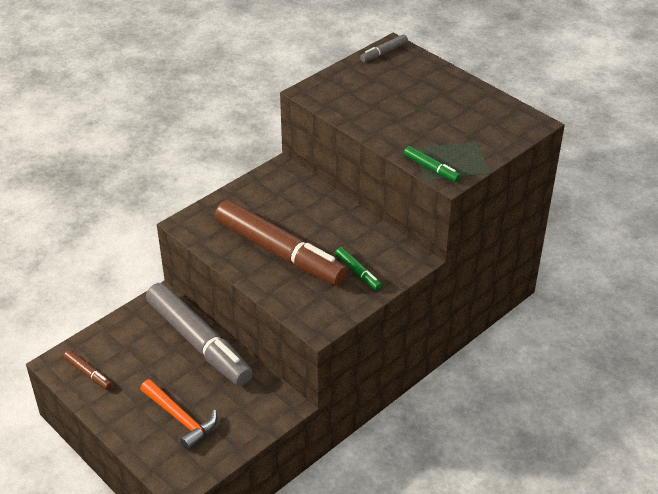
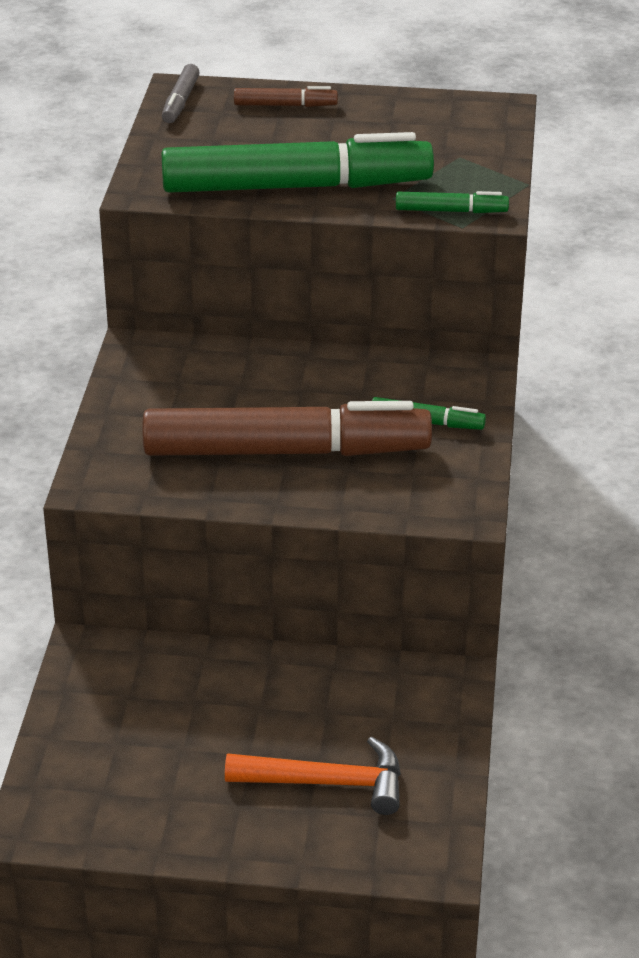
camera: 40 degrees left, 5 degrees down
brown marker [63,350,112,390] -> brown marker moved to [234,86,338,107]
grey marker [146,283,253,386] -> none
none -> green marker [161,132,434,193]

